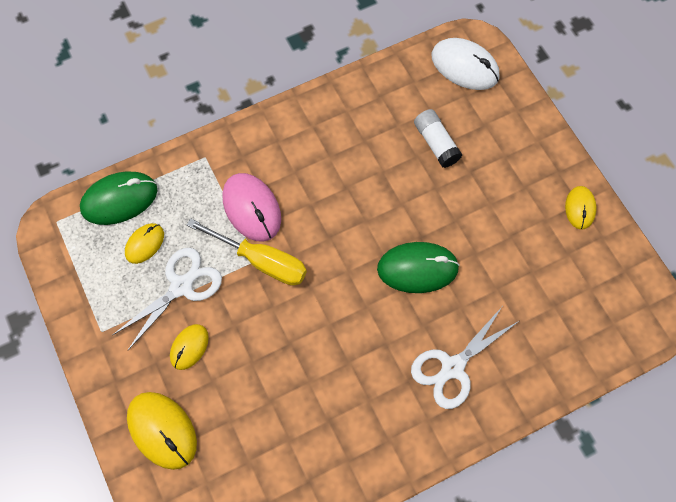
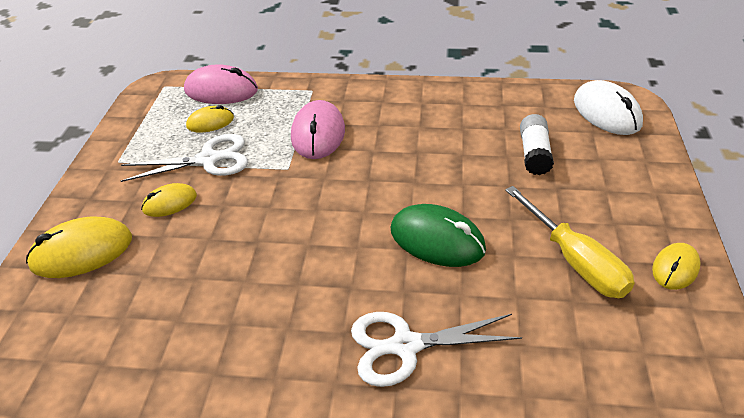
camera: 35 degrees right, 25 degrees down
green mouse [80,171,157,225] -> pink mouse [184,64,258,104]
yellow mouse [127,392,197,470] -> yellow mouse turned 75 degrees clockwise [26,217,132,278]
yellow screwdriver [187,218,307,286] -> yellow screwdriver moved to [505,186,635,298]

